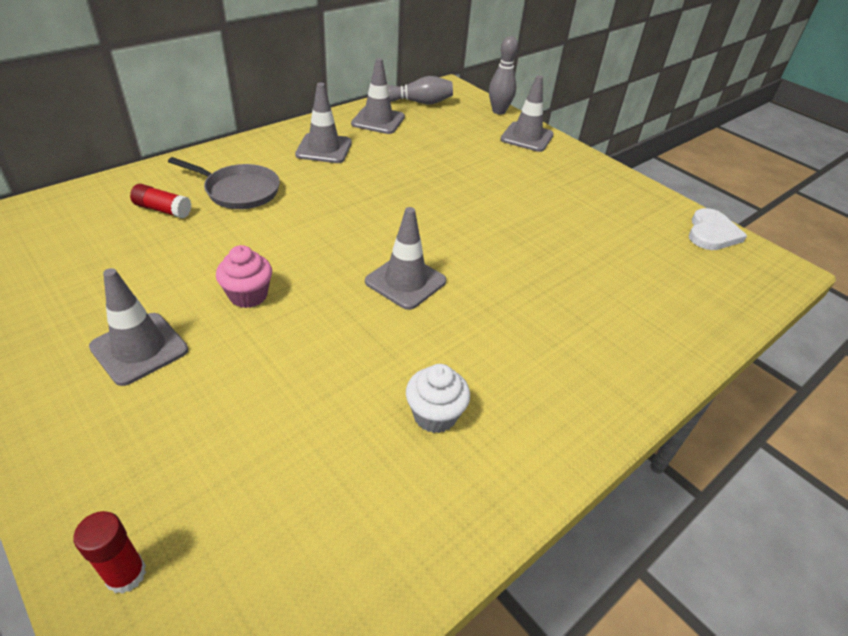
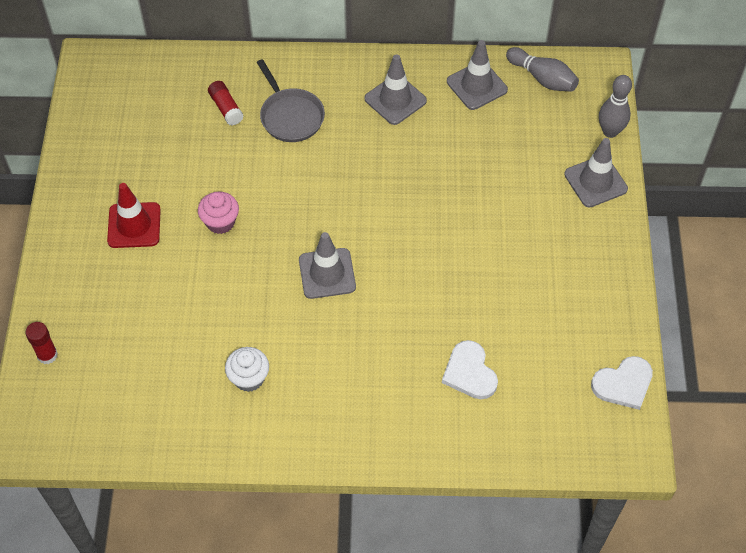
camera: 45 degrees right, 15 degrees up
grey traffic cone [89,268,188,386] -> red traffic cone [107,183,161,248]
none -> white heart [442,340,498,399]

